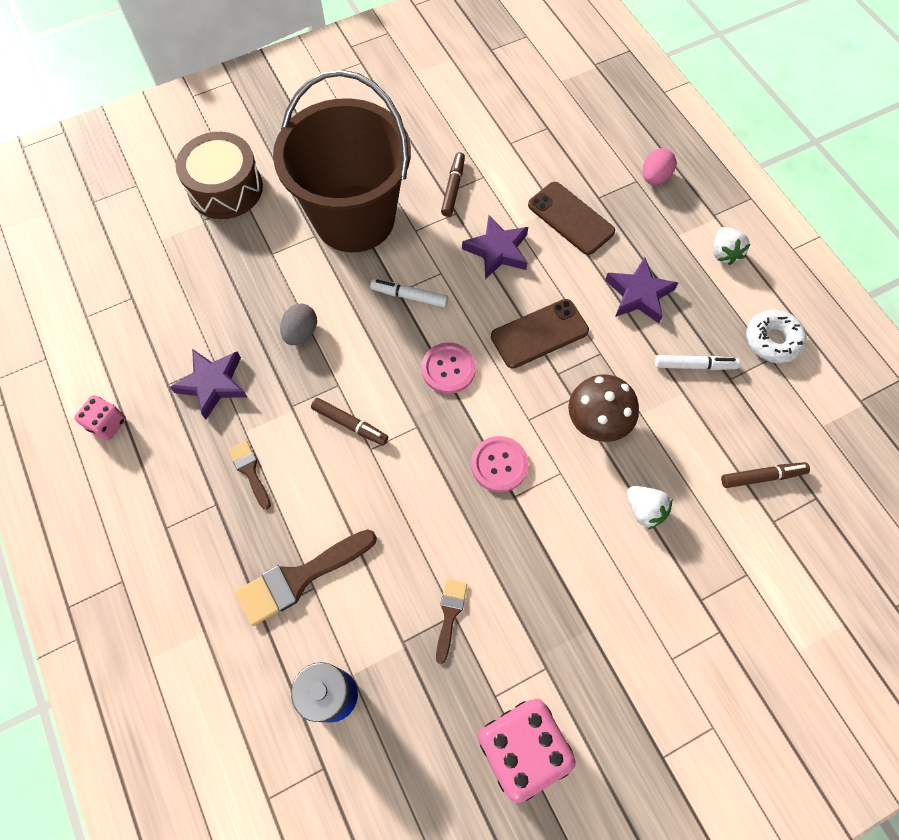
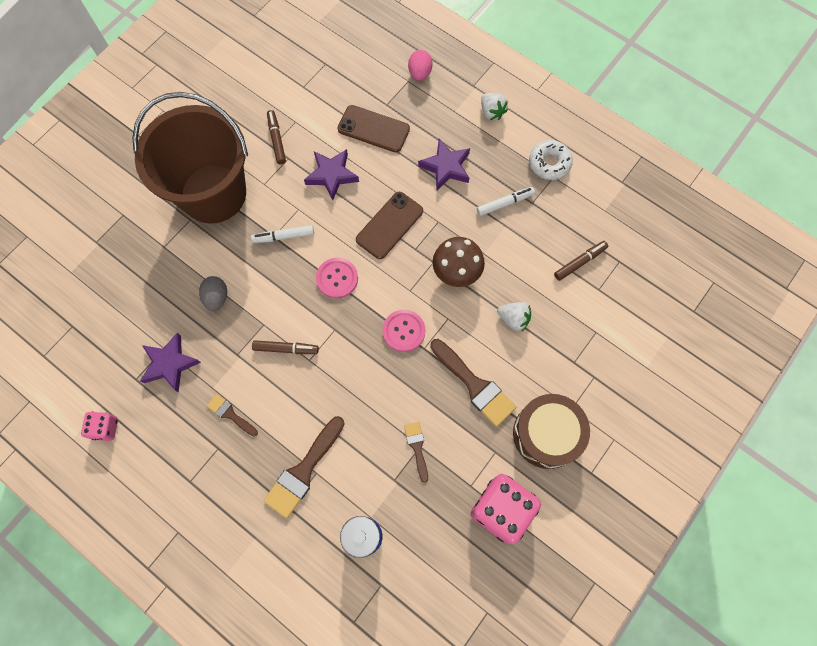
camera: 25 degrees left, 5 degrees up
brown drum [175,132,263,219] -> brown drum moved to [513,394,590,469]
none -> brown brush [430,339,516,427]

